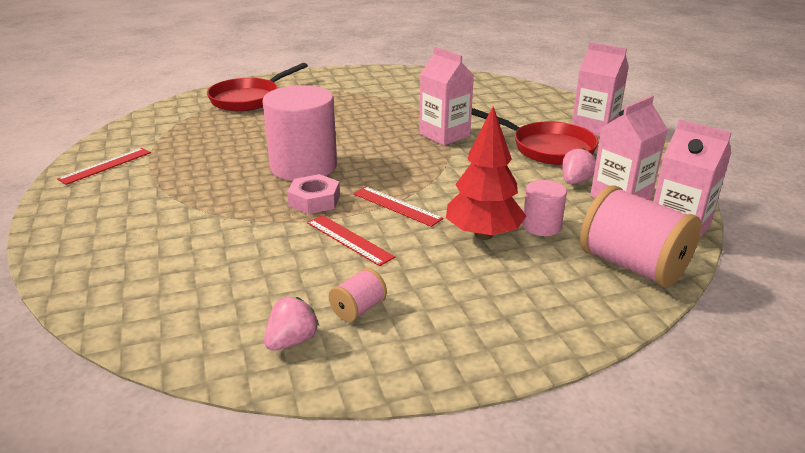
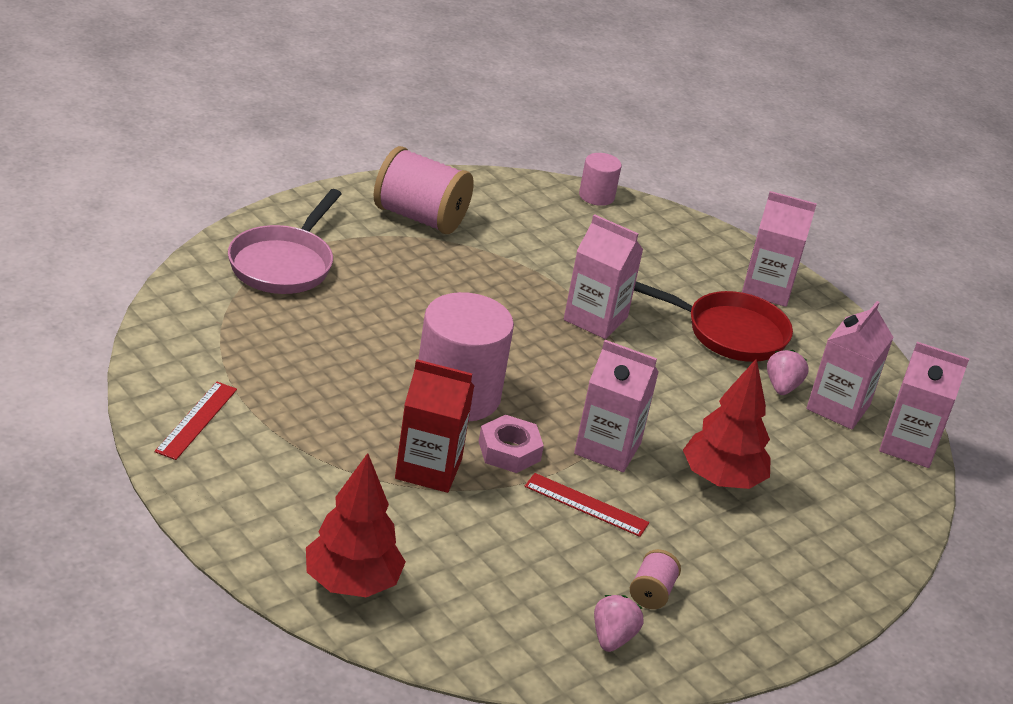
camera: 25 degrees left, 5 degrees up
red pan [207,63,308,112] -> pink pan [228,189,342,294]
red ruler [353,186,444,227] -> pink carton [574,340,659,472]
pink cylinder [523,180,567,236] -> pink cylinder moved to [579,153,622,206]
pink spool [580,185,701,288] -> pink spool moved to [374,146,474,234]
none -> red tree [306,453,406,597]
none -> red carton [395,359,474,493]

